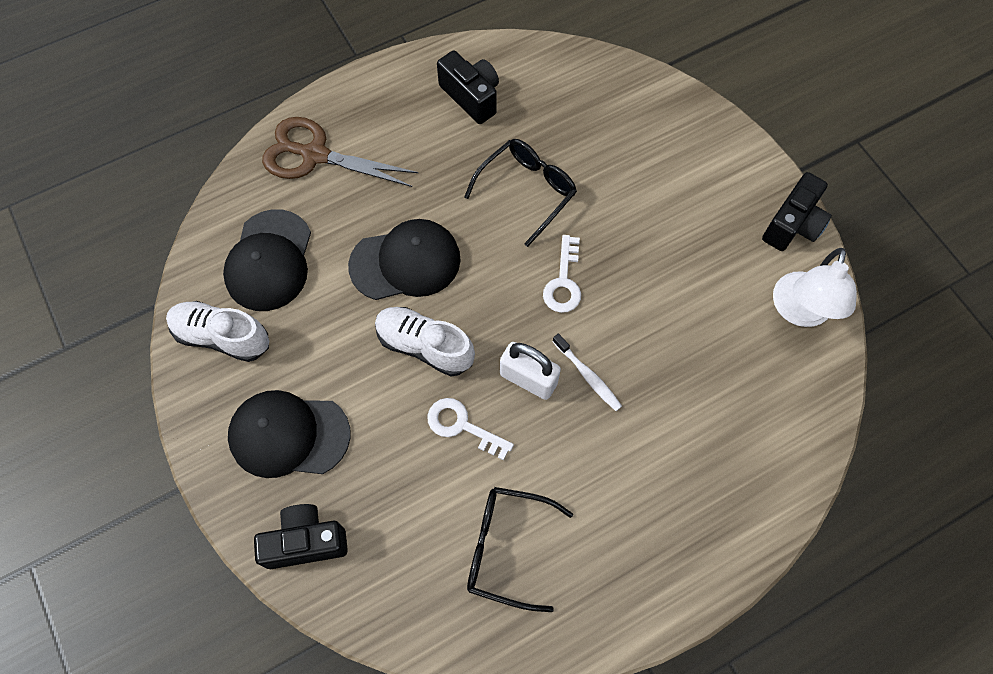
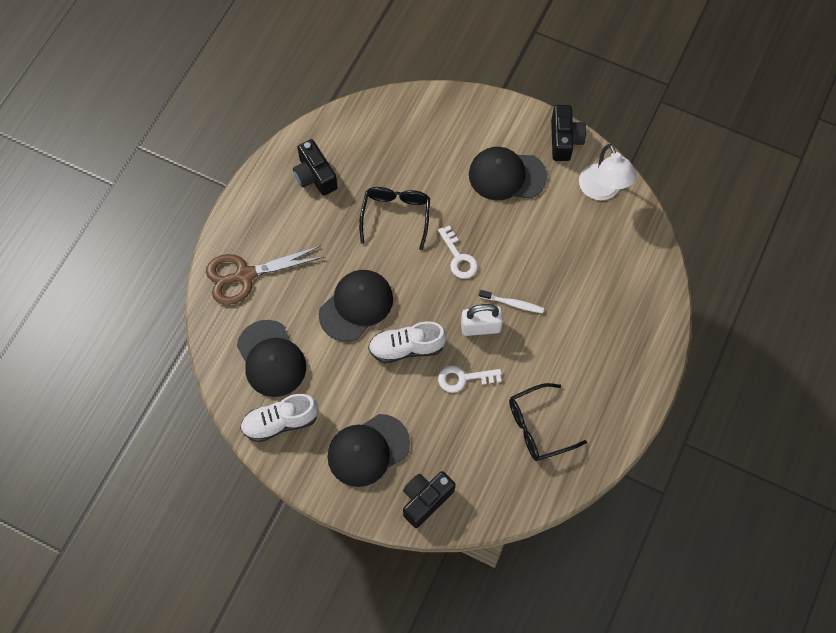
camera: 35 degrees left, 0 degrees up
black camera [437,51,499,124] -> black camera turned 135 degrees counterclockwise [293,139,338,196]
none -> black cap [469,147,547,200]

